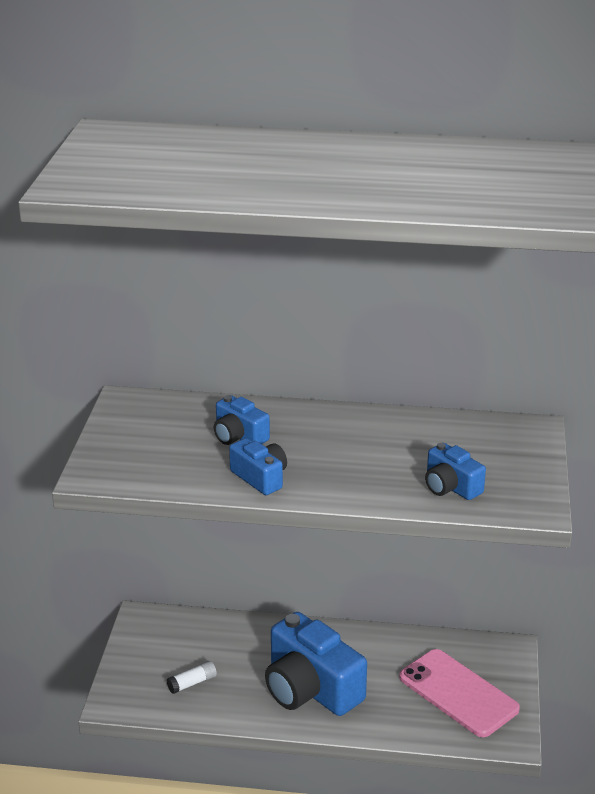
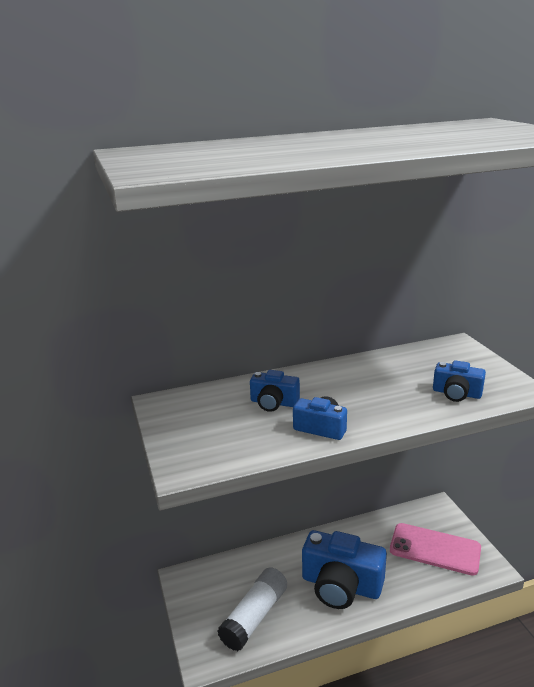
camera: 25 degrees left, 5 degrees down
white glue stick [166,661,217,694] -> white glue stick [217,567,287,651], size x2.12

